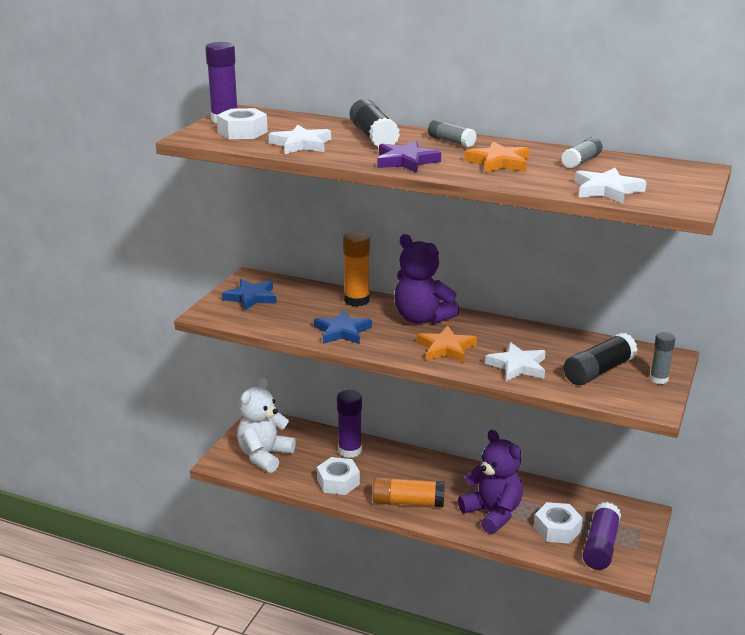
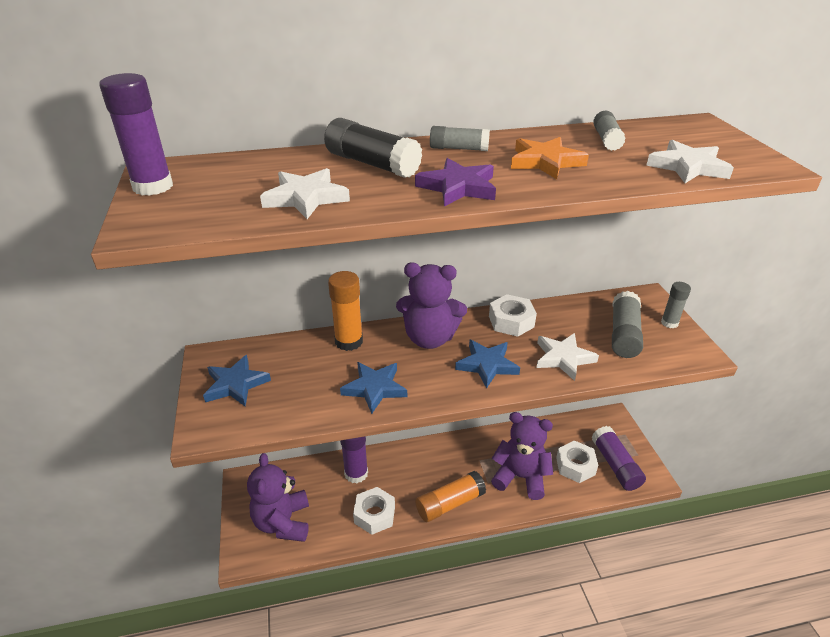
camera: 35 degrees left, 10 degrees up
white nut [217,108,268,139] -> white nut moved to [489,294,537,337]
white teddy bear [237,377,296,473] -> purple teddy bear [247,453,309,542]
orange star [417,325,477,362] -> blue star [455,340,520,388]
black glue stick [564,332,638,385] -> grey glue stick [612,291,643,358]

